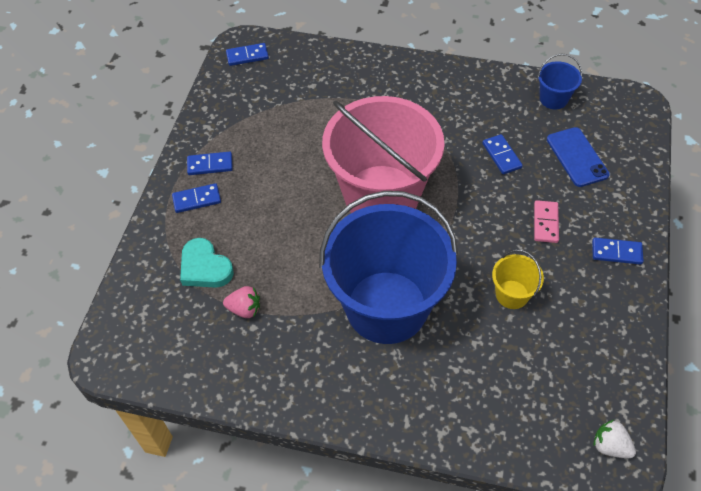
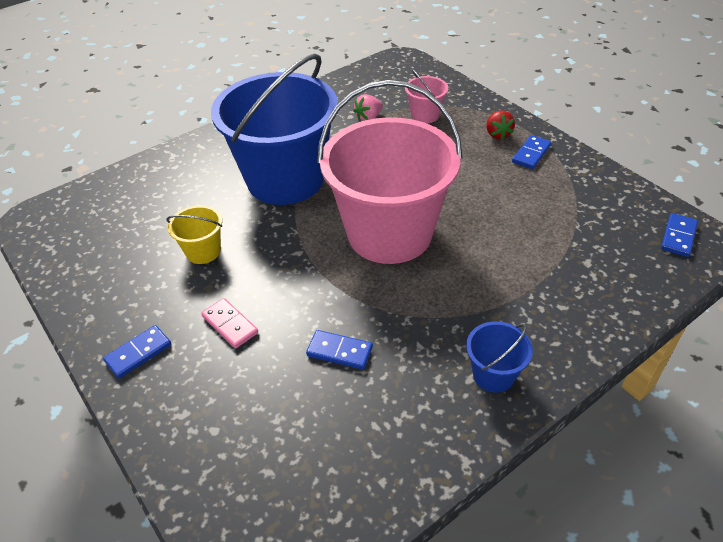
camera: 130 degrees right, 10 degrees down
blue domino [172,183,221,213] -> red strawberry [486,111,515,140]
turquoise heart [180,238,234,288] -> pink bucket [405,69,448,123]
blue bucket [538,54,582,110] -> blue bucket moved to [466,321,533,393]
blue phone [547,127,610,187] -> none
white strawberry [594,420,636,458] -> none

